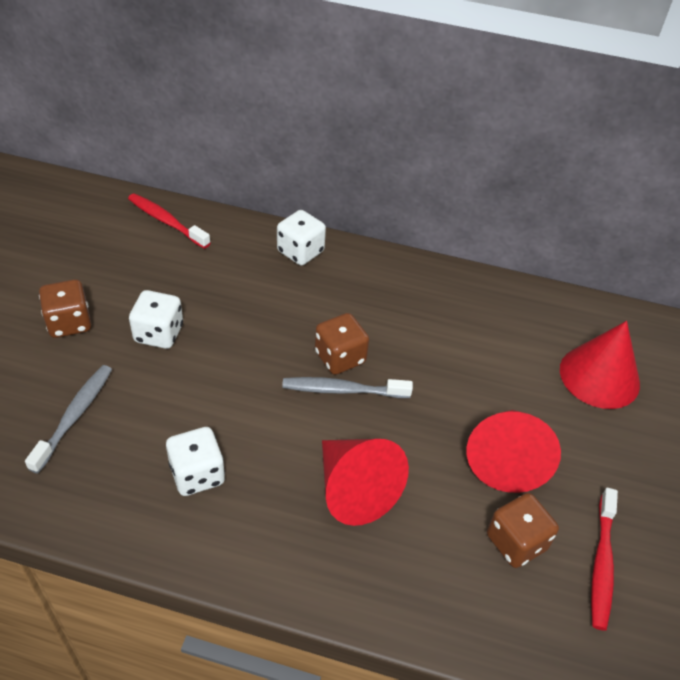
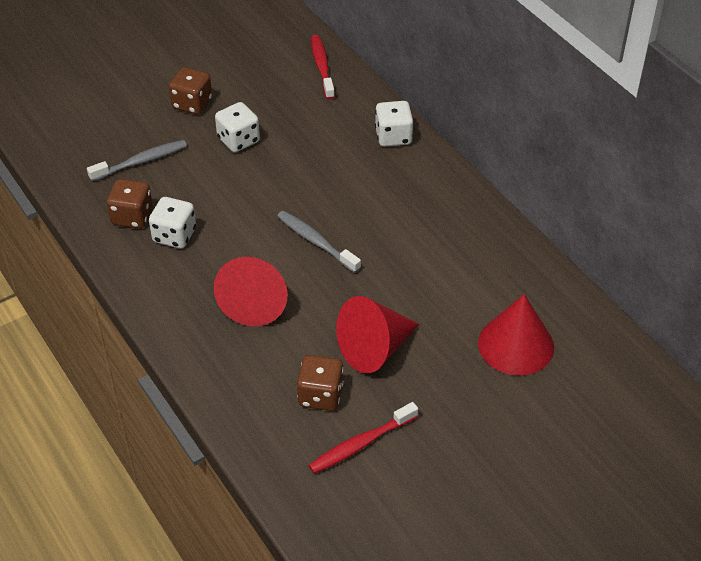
camera: 45 degrees right, 0 degrees up
brown dice [315,313,369,375] -> brown dice moved to [107,179,153,229]

